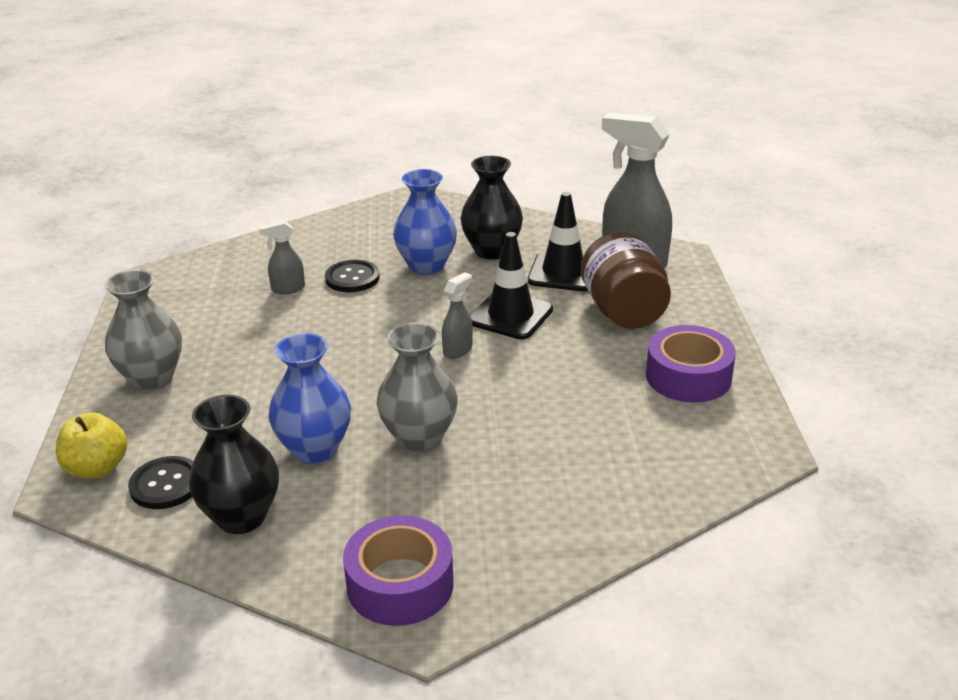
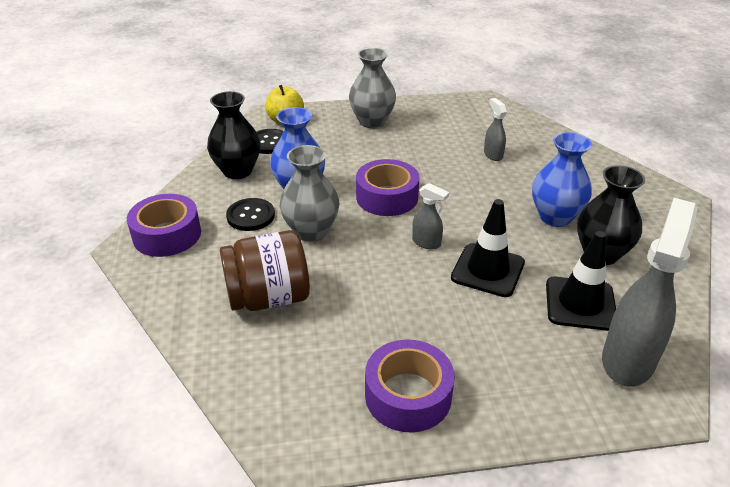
camera: 85 degrees right, 5 degrees up
black button [325,260,380,292] -> black button moved to [226,198,275,231]
brown jar [581,231,671,329] -> brown jar moved to [220,230,310,311]
none -> purple tape [356,159,420,216]

